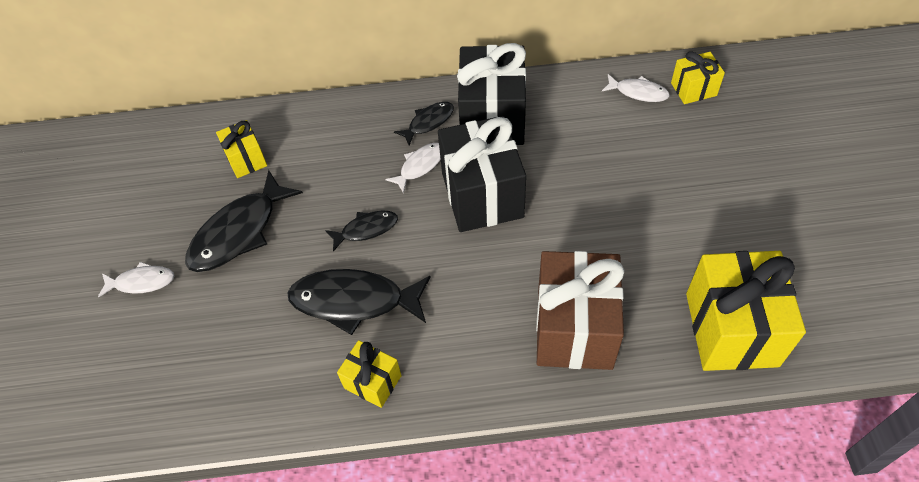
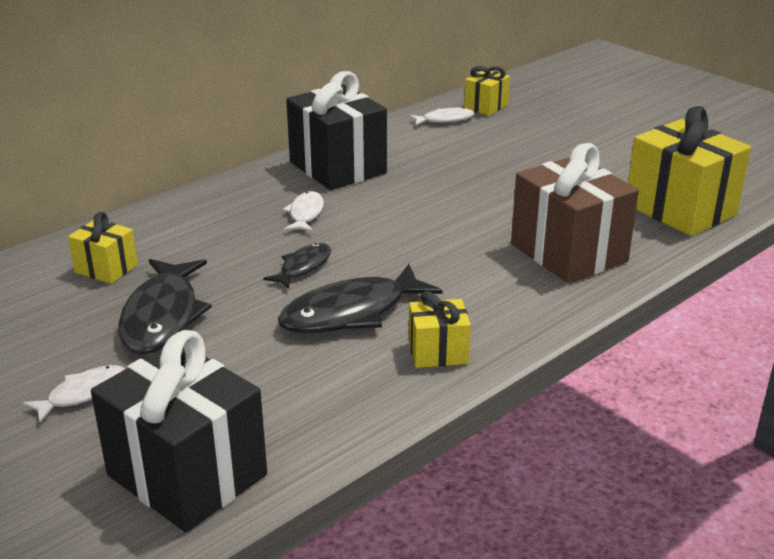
camera: 40 degrees left, 25 degrees down
black fish [394,102,454,145] -> none
black gift [438,116,526,232] -> black gift moved to [91,330,267,533]

